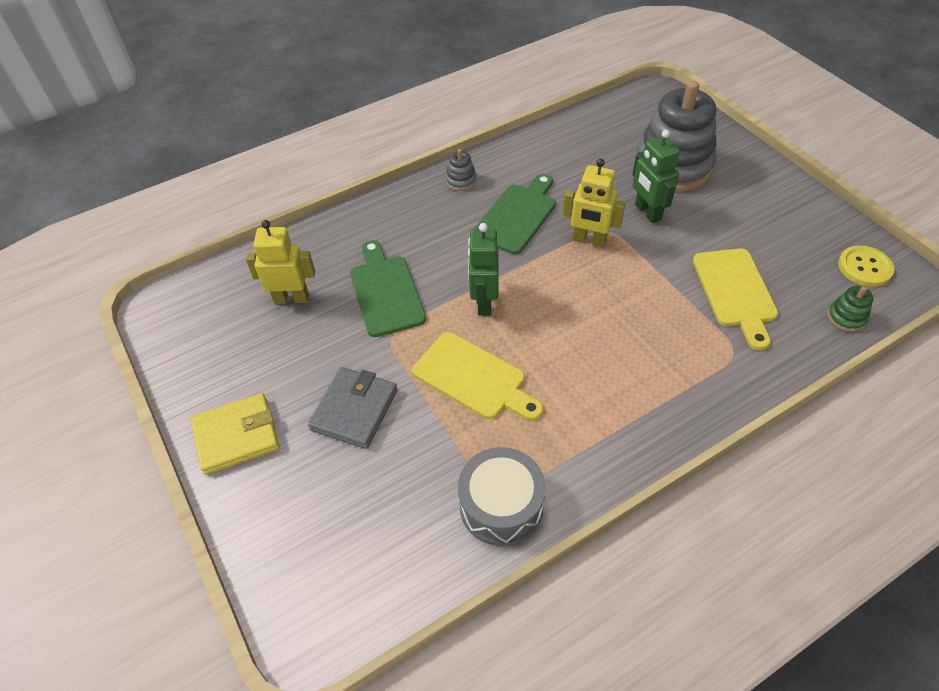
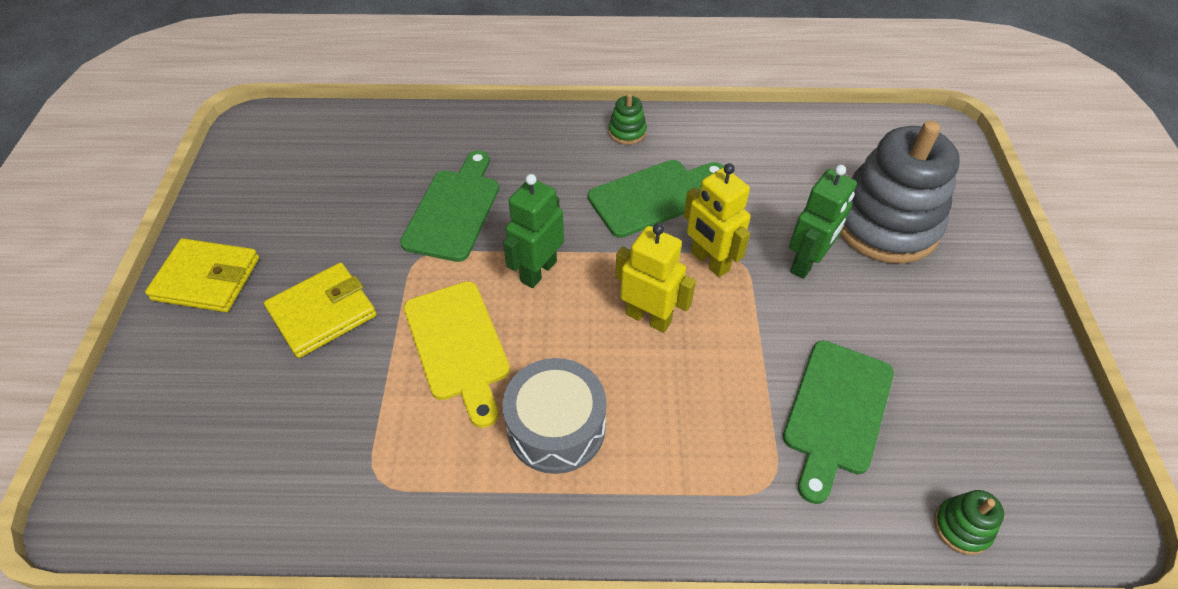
camera: 30 degrees right, 0 degrees up
yellow robot [246,220,315,304] -> yellow robot moved to [615,223,696,333]
grey wallet [308,367,398,449] -> yellow wallet [264,263,377,358]
grey stacking toy [445,149,477,191] -> green stacking toy [609,93,647,145]
grey drum [458,447,546,546] -> grey drum moved to [502,358,606,474]
green robot [632,130,680,223] -> green robot turned 150 degrees counterclockwise [789,165,857,279]
yellow cutting board [693,248,778,350] -> green cutting board [783,340,894,504]
yellow button [838,245,894,287] -> none

